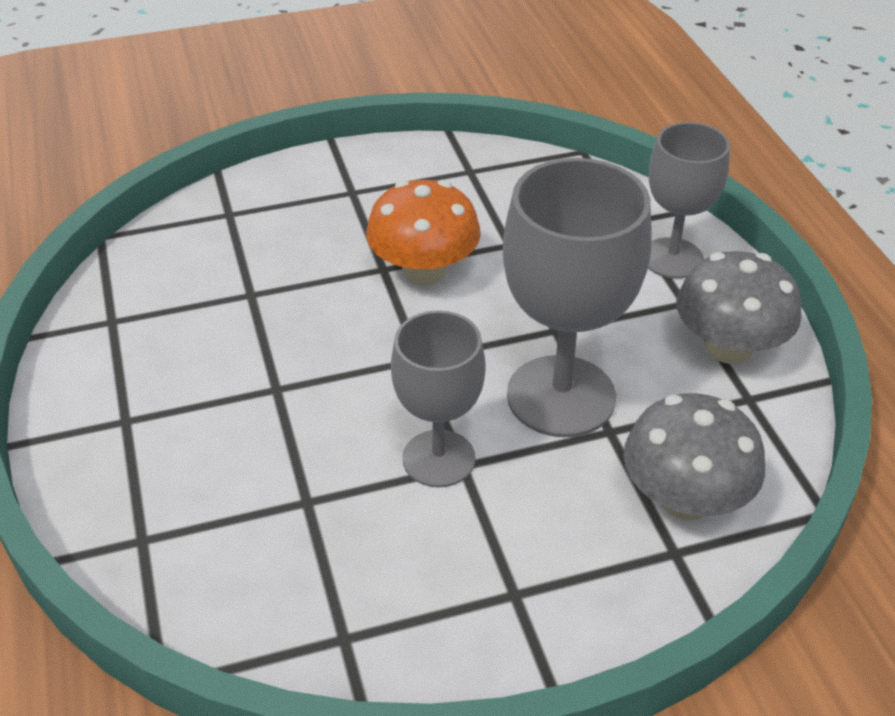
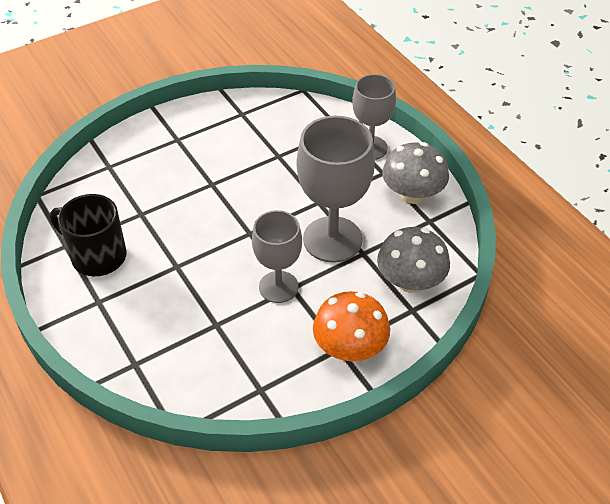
camera: 15 degrees left, 5 degrees up
orange mushroom [366,180,481,285] -> orange mushroom moved to [313,291,390,361]
none -> black mug [50,194,127,276]

